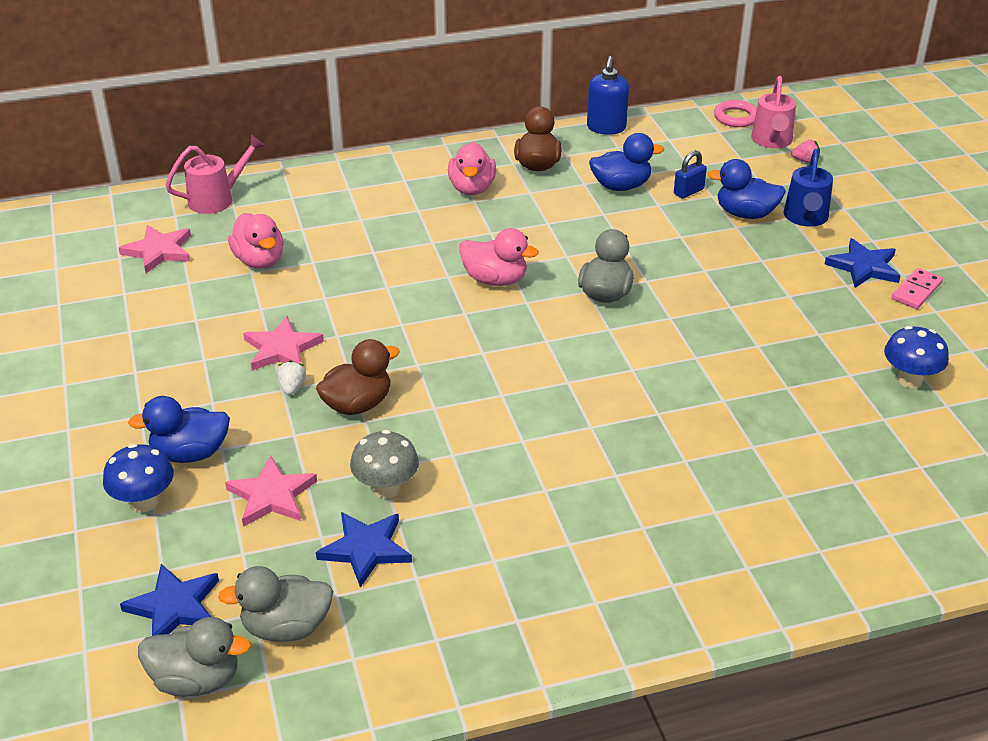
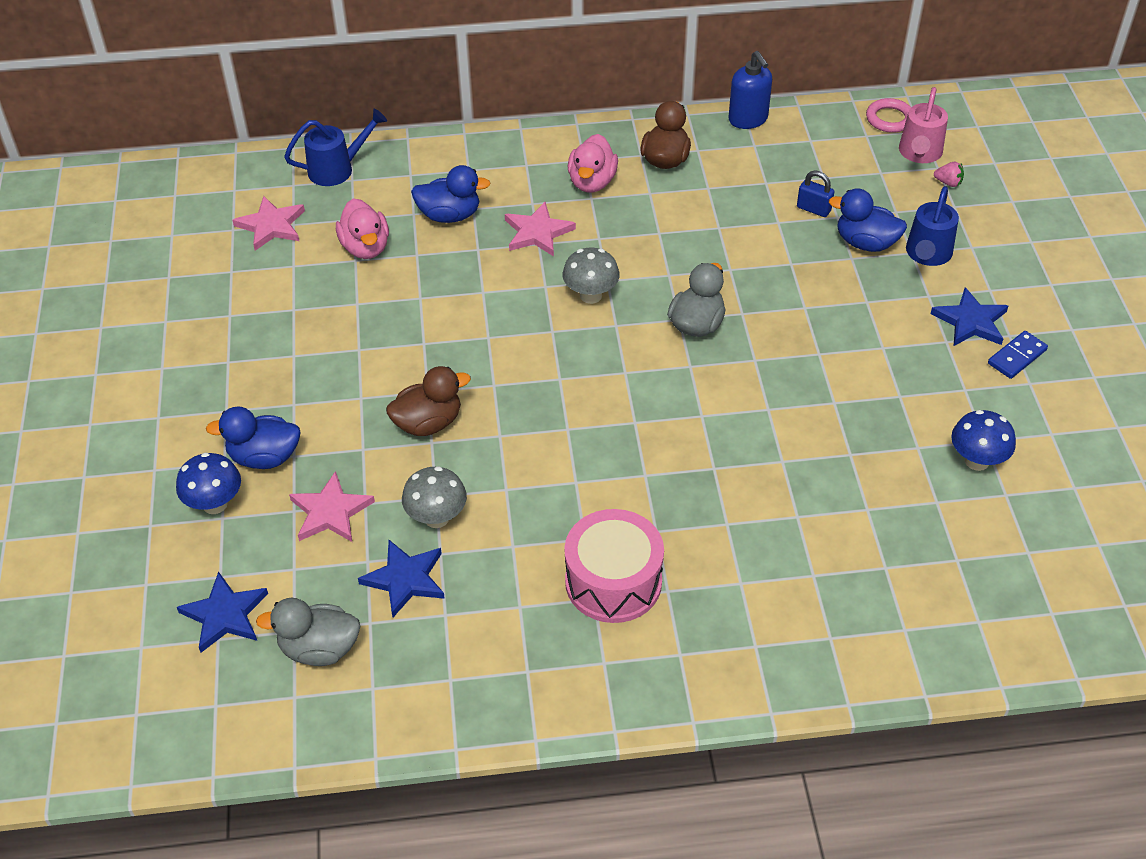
camera: 10 degrees right, 10 degrees up
grey duck [138,617,251,696] -> none
pink watering can [165,134,265,214] -> blue watering can [284,109,387,186]
pink star [243,316,324,371] -> pink star moved to [505,202,576,256]
white strawberry [276,360,306,395] -> none
pink duck [459,228,539,286] -> grey mushroom [563,248,620,304]
blue soap dispenser [587,56,629,135] -> blue soap dispenser turned 45 degrees counterclockwise [728,51,772,129]
blue duck [589,133,664,191] -> blue duck moved to [411,165,491,223]
blue padlock [674,150,707,199] -> blue padlock turned 60 degrees clockwise [797,170,834,217]
pink domino [892,268,943,309] -> blue domino [988,331,1048,379]
none -> pink drum [564,509,664,623]

